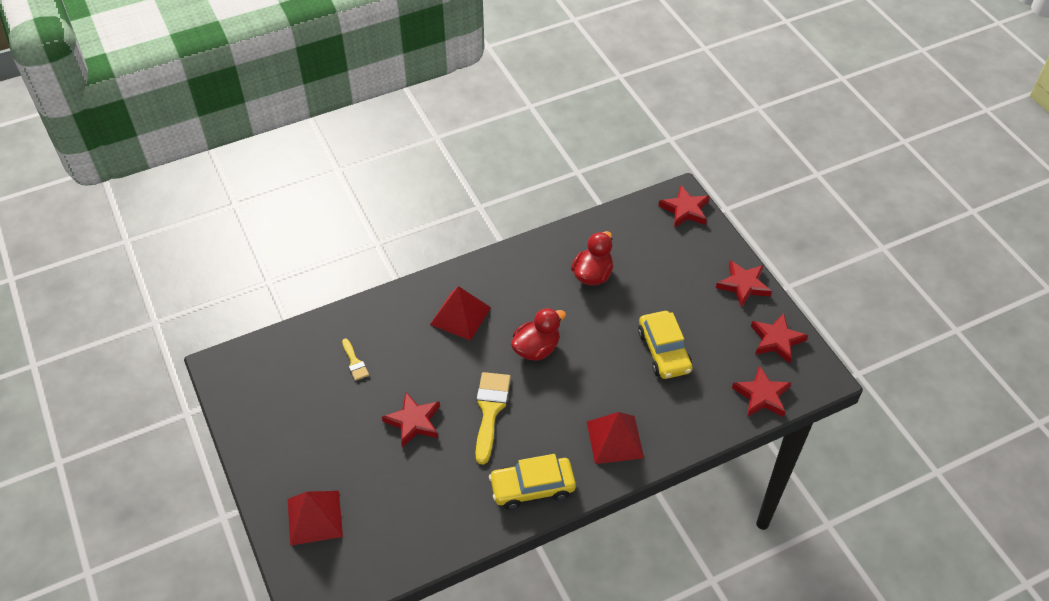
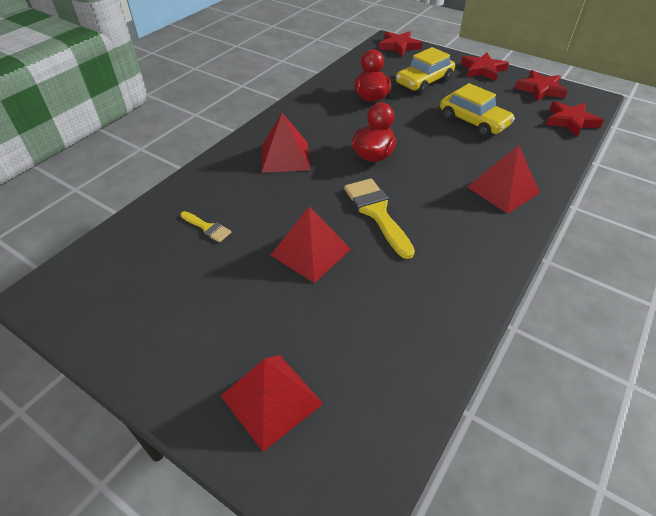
camera: 30 degrees left, 5 degrees down
red star [382,393,440,448] -> red pyramid [271,206,351,283]
yellow car [489,454,576,510] -> yellow car moved to [396,47,455,94]

